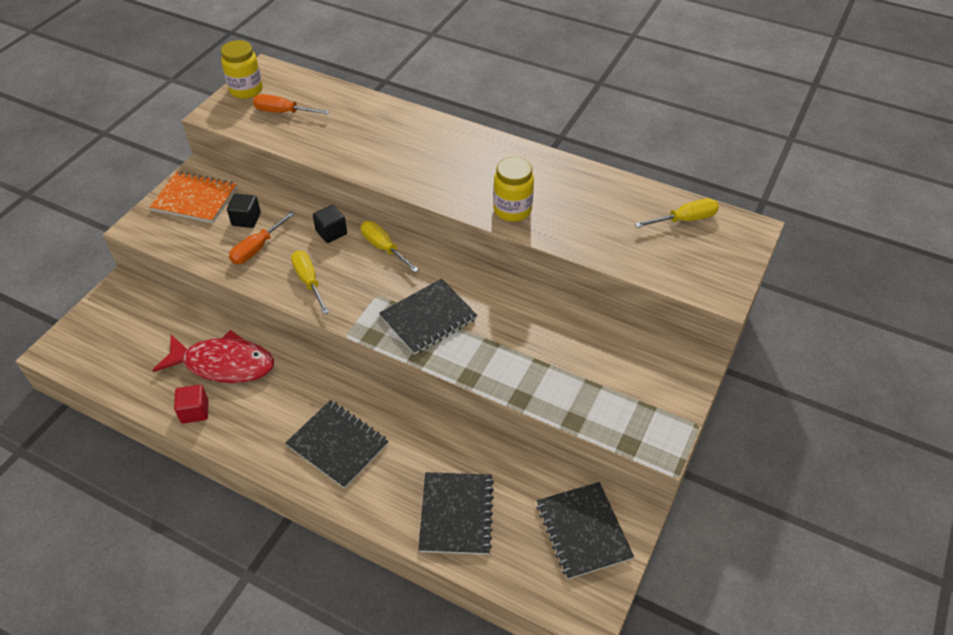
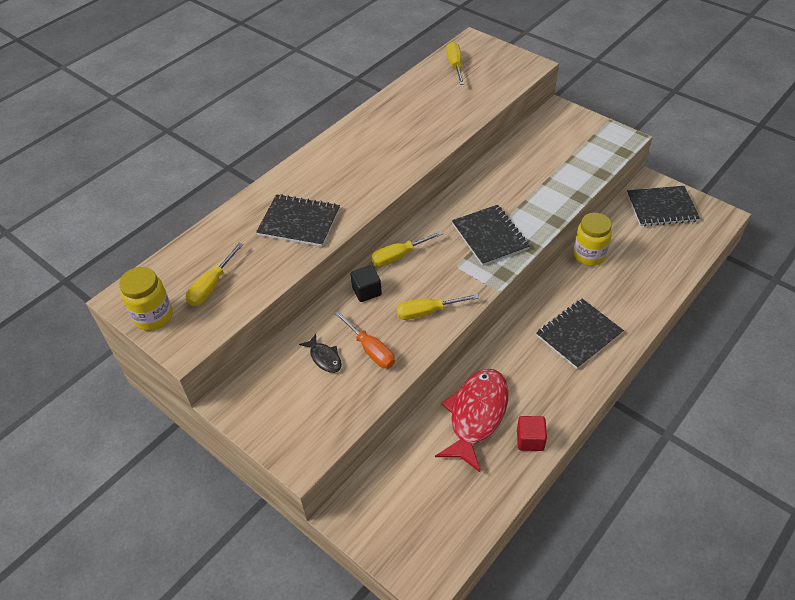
camera: 75 degrees left, 0 degrees up
orange notebook [150,171,237,223] -> none
black cube [227,194,261,228] -> black fish [299,334,342,373]
orange screwdriver [253,94,330,115] -> yellow screwdriver [186,243,243,306]
black notebook [418,472,494,555] -> black notebook moved to [256,194,340,247]
yellow jar [493,157,534,222] -> yellow jar moved to [573,213,612,266]

